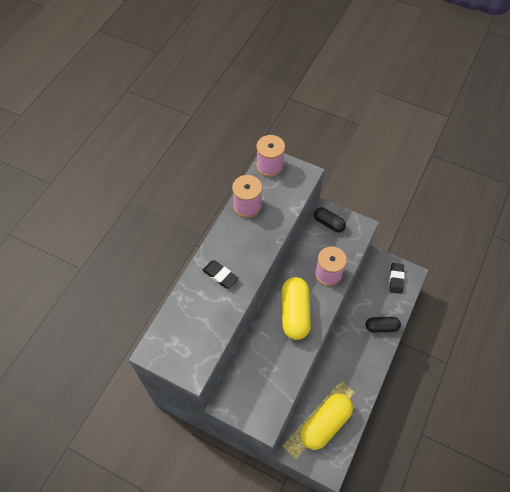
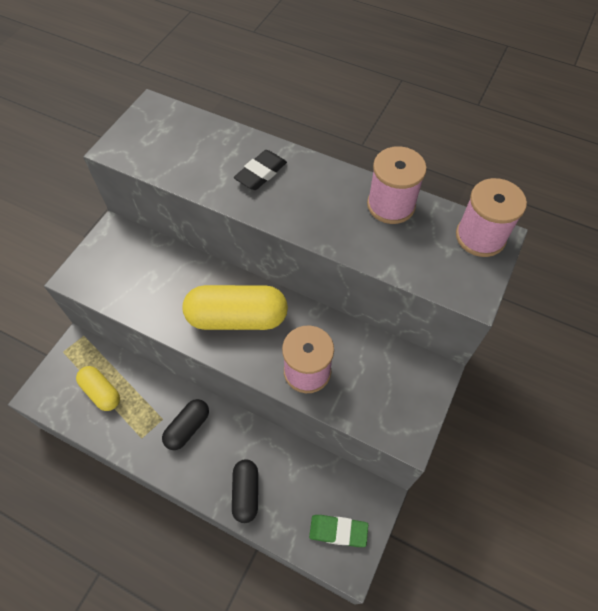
camera: 90 degrees right, 0 degrees up
yellow capsule [300,394,353,450] -> yellow capsule [76,366,120,411], size x0.59
black capsule [314,207,346,232] -> black capsule moved to [162,399,209,450]
black eraser [390,263,405,294] -> green eraser [309,515,368,547]

